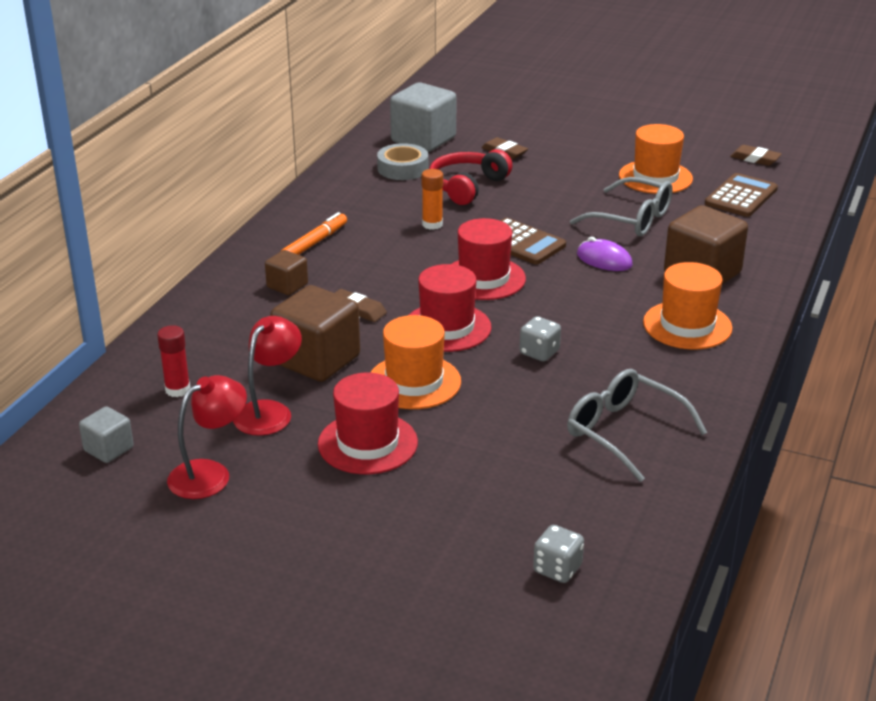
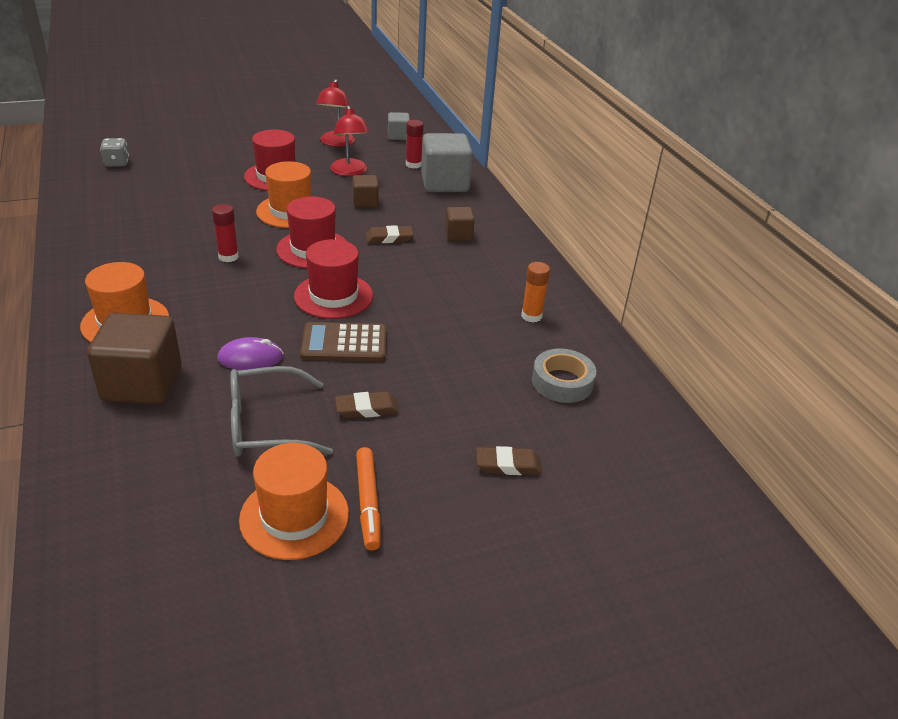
camera: 135 degrees right, 5 degrees up
brown cube [270,285,360,382] -> brown cube [352,175,379,207], size x0.52
orange marker [281,212,347,255] -> orange marker moved to [356,447,380,551]
grey cube [390,82,456,152] -> grey cube moved to [421,133,473,192]
orange glue stick [422,169,443,230] -> orange glue stick moved to [521,262,550,323]
red headphones [429,149,512,205] -> none
grey dice [520,316,561,361] -> red glue stick [212,204,239,262]
grey glasses [567,369,707,482] -> none
brown calculator [705,173,778,217] -> none
brown eraser [730,145,782,166] -> brown eraser moved to [335,392,399,418]

